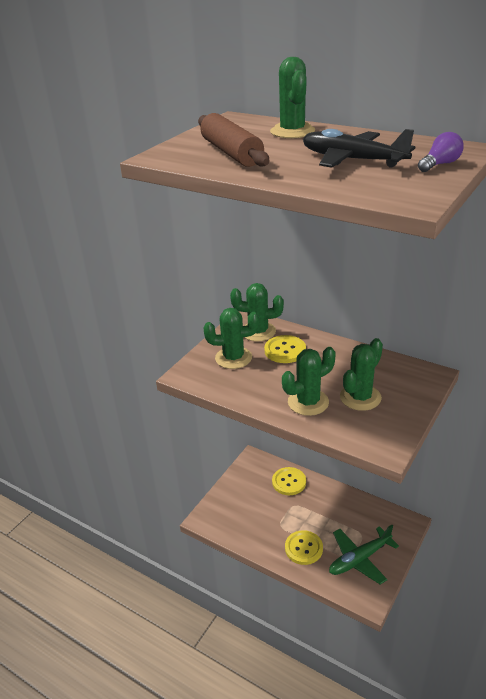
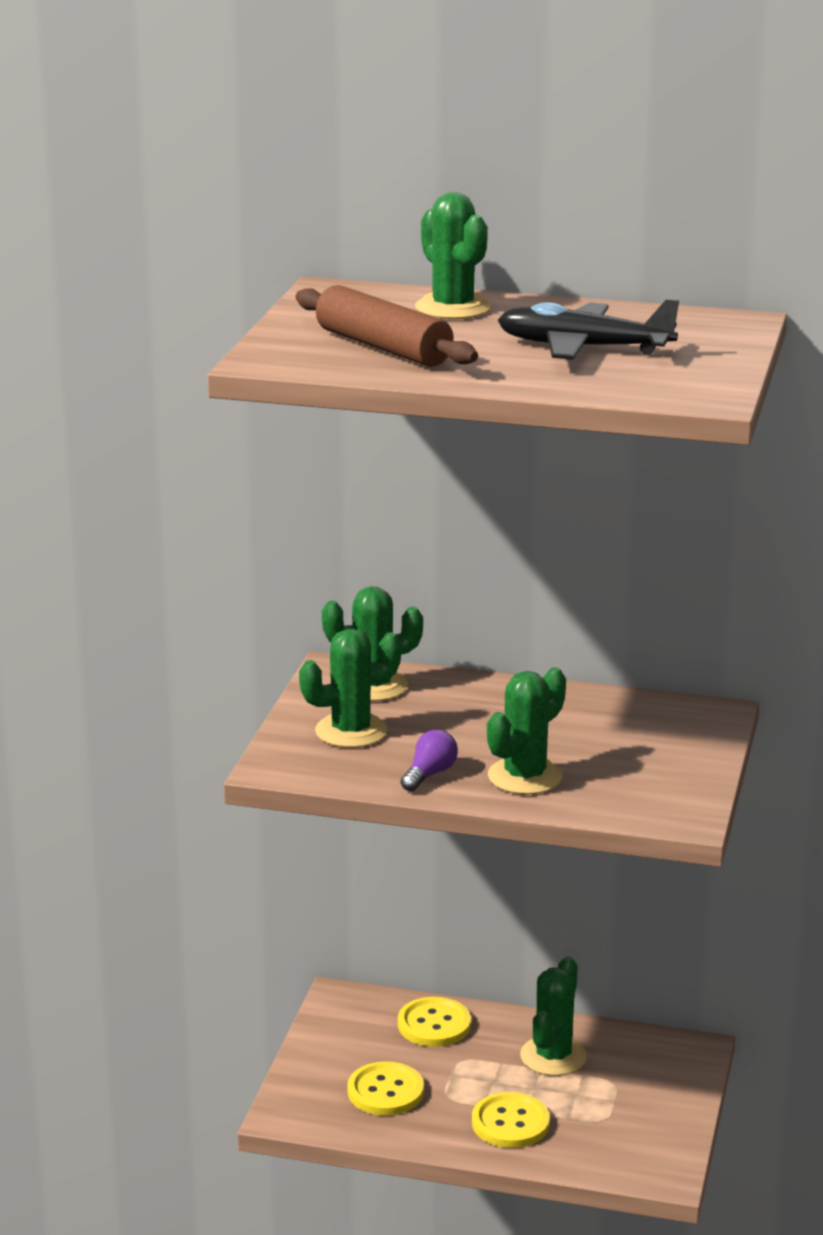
camera: 20 degrees left, 10 degrees down
yellow button [264,335,306,363] -> yellow button moved to [347,1061,424,1116]
green plane [329,525,399,585] -> none
green cactus [340,338,383,411] -> green cactus moved to [520,957,587,1076]
purple light bulb [418,132,464,172] -> purple light bulb moved to [401,730,458,792]

